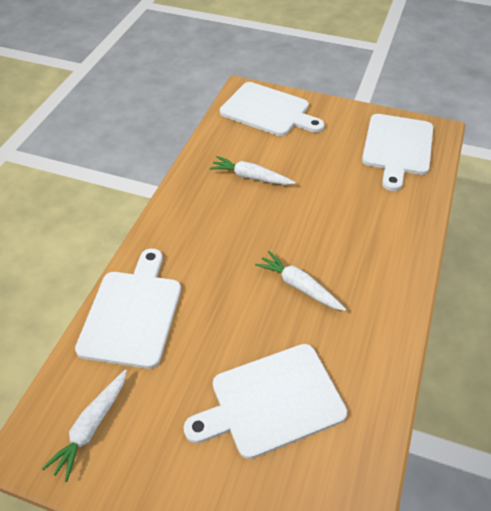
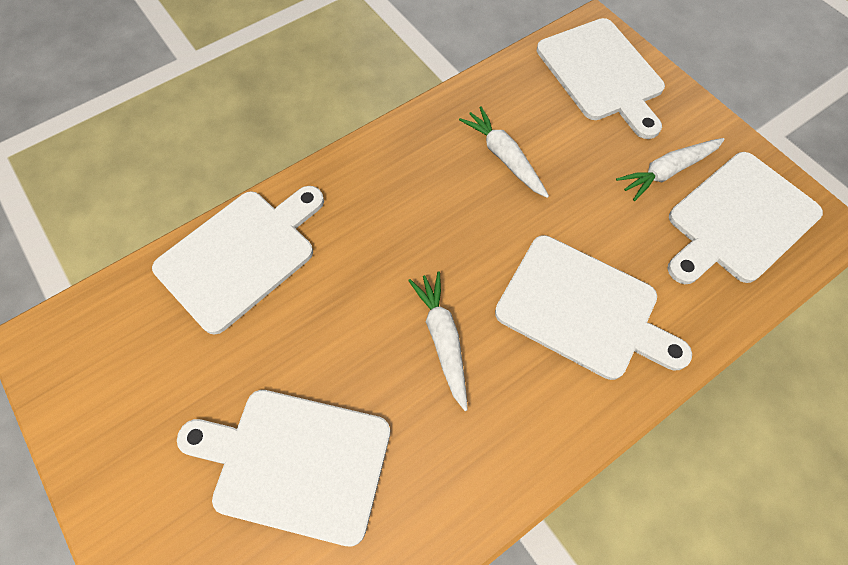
camera: 35 degrees right, 15 degrees up
white carrot [42,370,127,482] -> white carrot moved to [616,138,725,201]
none -> white cutting board [495,235,692,380]

